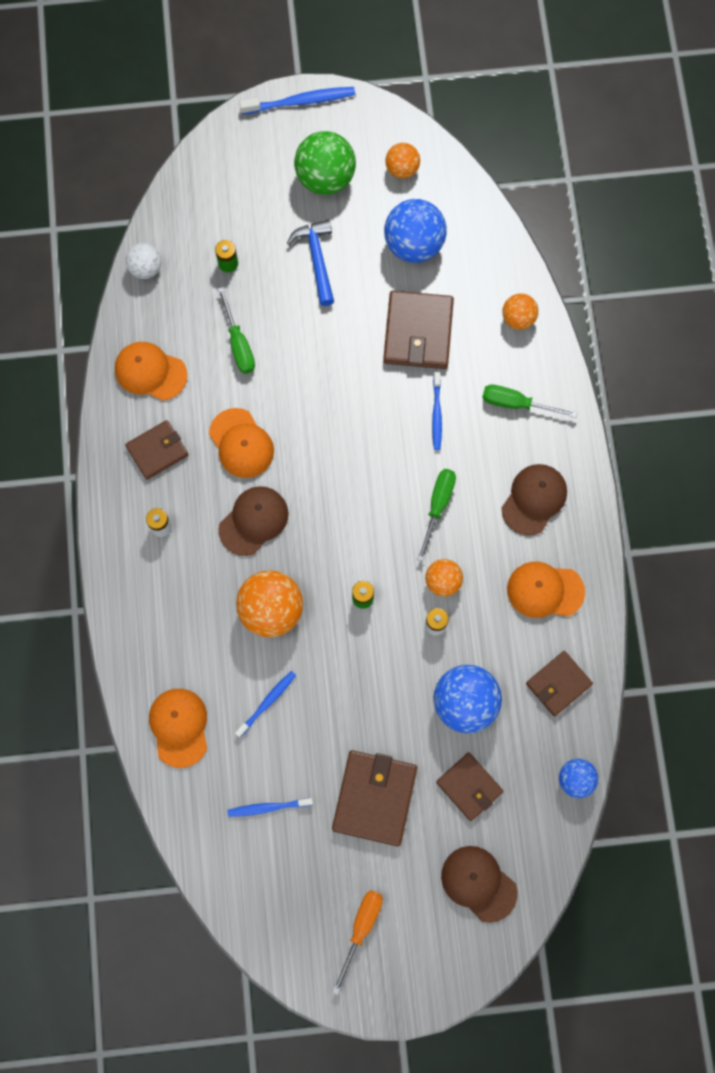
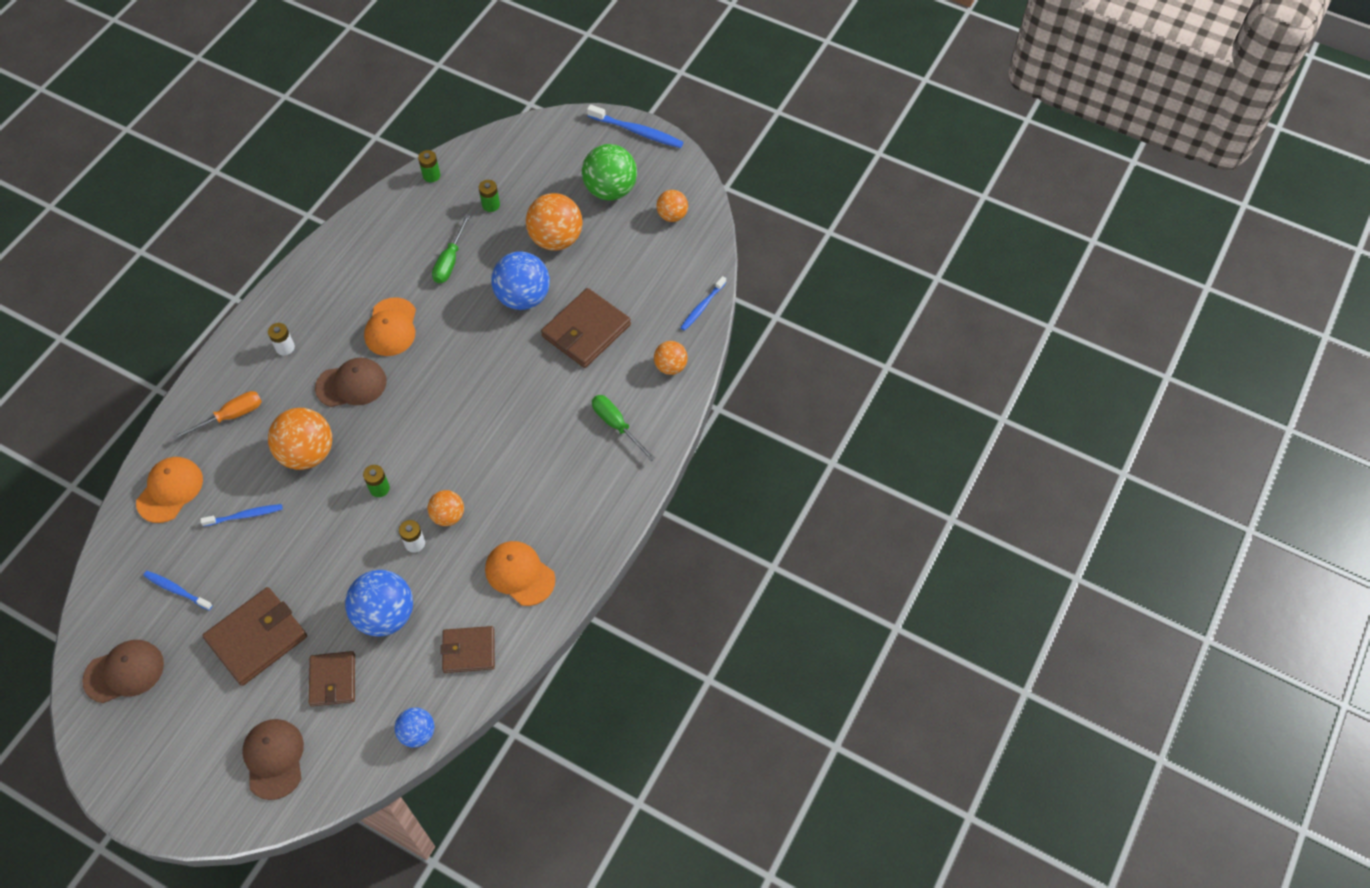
camera: 35 degrees right, 15 degrees down
orange cap [115,342,187,401] -> none
brown wallet [125,420,188,480] -> none
white ball [126,243,161,279] -> green battery [418,150,440,182]
blue hammer [287,220,334,306] -> orange ball [526,193,582,251]
orange screwdriver [332,890,383,994] -> orange screwdriver moved to [173,391,262,440]
blue ball [384,199,446,263] -> blue ball moved to [491,251,550,310]
green screwdriver [417,469,456,562] -> none
blue toothbrush [432,372,442,450] -> blue toothbrush moved to [680,276,726,331]
brown cap [502,464,567,535] -> brown cap moved to [82,640,164,703]

